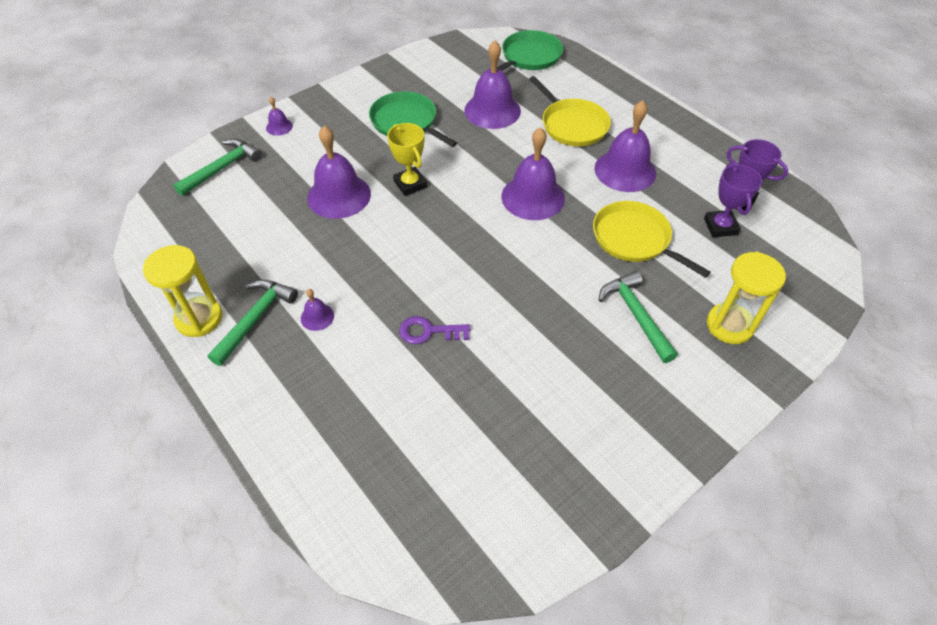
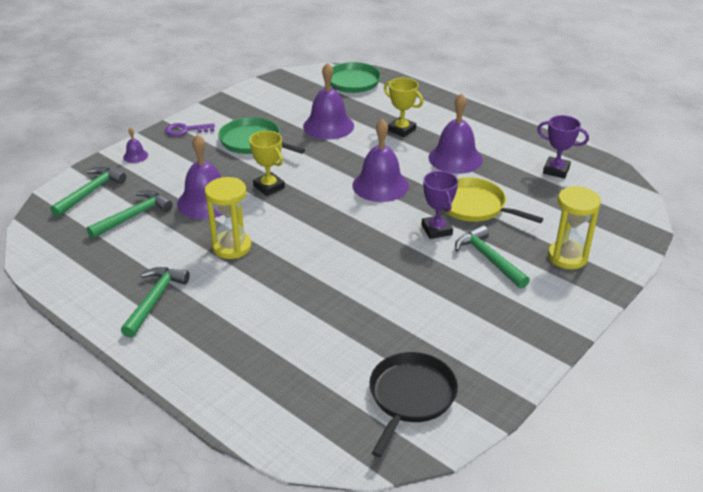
camera: 10 degrees left, 15 degrees down
yellow hourglass [143,245,222,337] -> yellow hourglass moved to [205,177,251,259]
purple bell [301,289,334,331] -> none
purple key [399,316,470,344] -> purple key moved to [165,123,215,136]
yellow pan [529,76,611,146] -> yellow trophy [384,78,423,137]
purple trophy [704,163,762,237] -> purple trophy moved to [421,171,458,239]
none -> green hammer [87,190,173,239]
none -> black pan [369,352,458,457]

